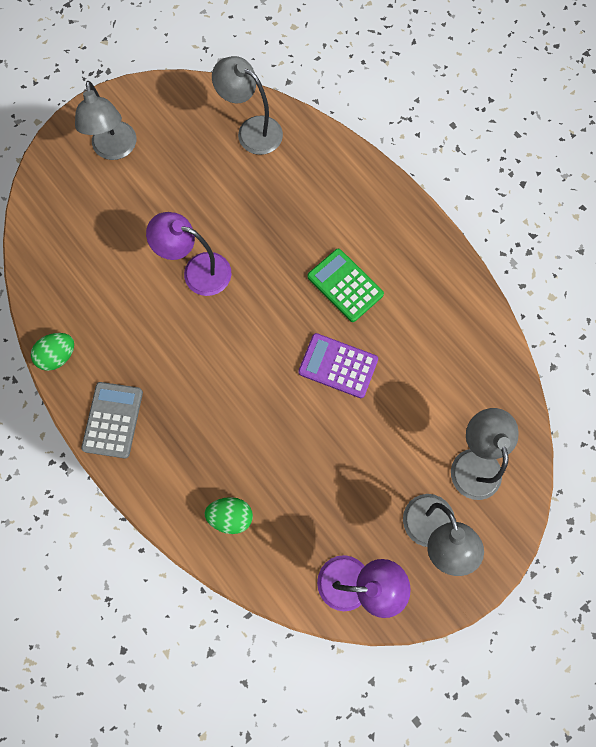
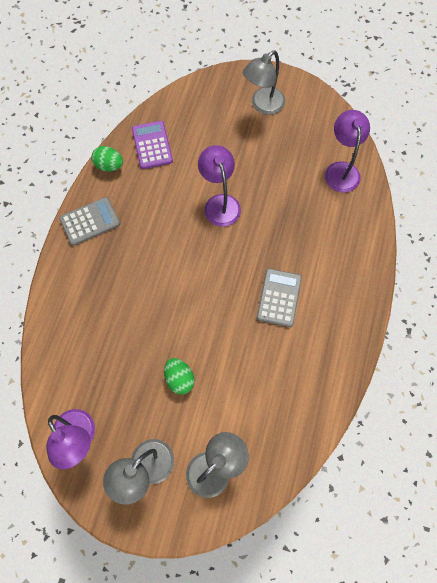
camera: 55 degrees right, 5 degrees down
green egg [205,497,253,534] -> green egg moved to [164,358,194,394]
grey lamp [212,56,283,155] -> purple lamp [325,110,370,193]
purple calculator [298,333,378,398] -> purple calculator moved to [132,121,173,169]
green calculator [307,249,384,322] -> grey calculator [257,268,302,327]

